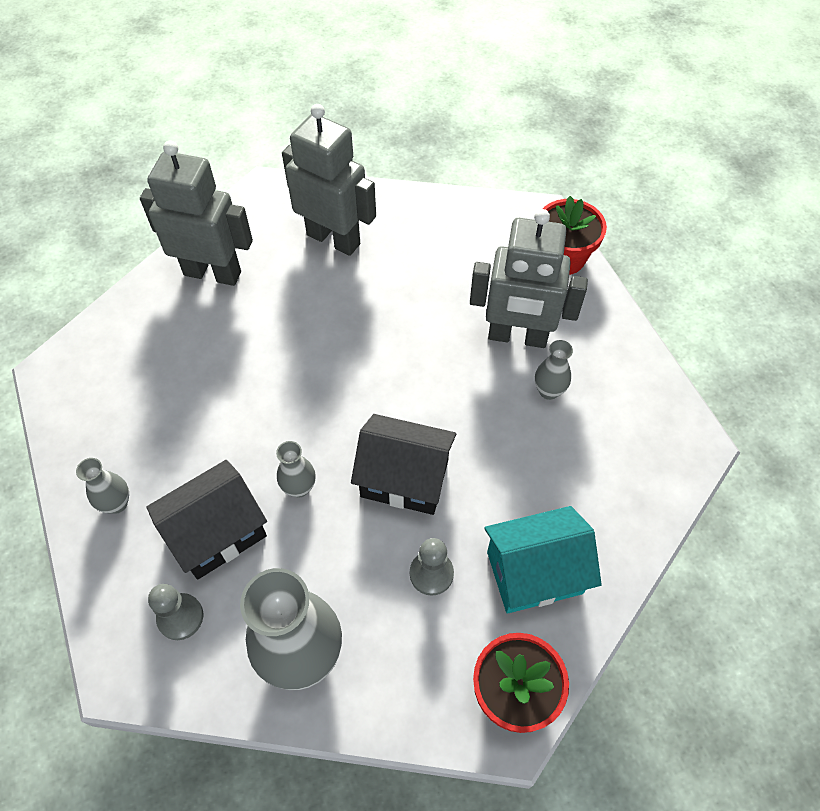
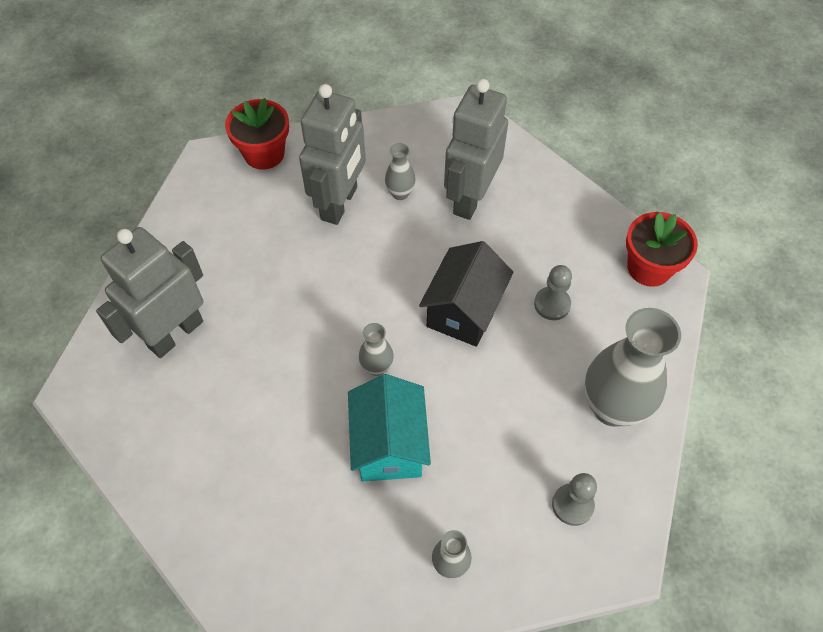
camera: 80 degrees left, 0 degrees up
grey robot [140,141,253,286] -> grey robot moved to [444,79,508,220]
black house [146,460,267,580] -> none
grey vase [276,441,316,497] -> grey vase moved to [359,323,394,376]
turquoise house [484,506,602,614] -> turquoise house moved to [348,374,431,481]

